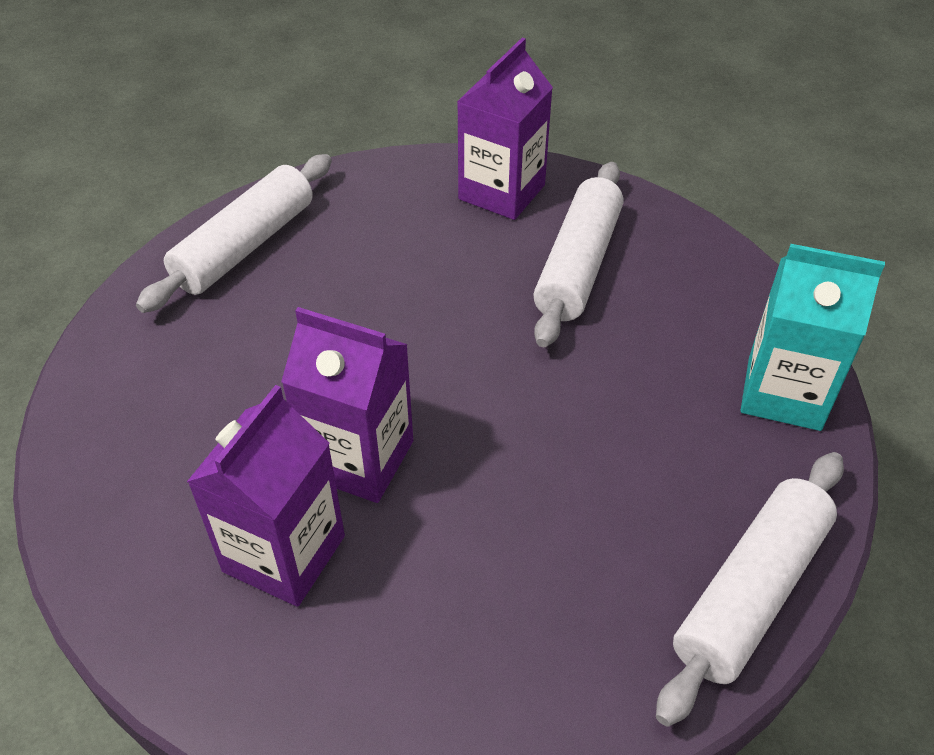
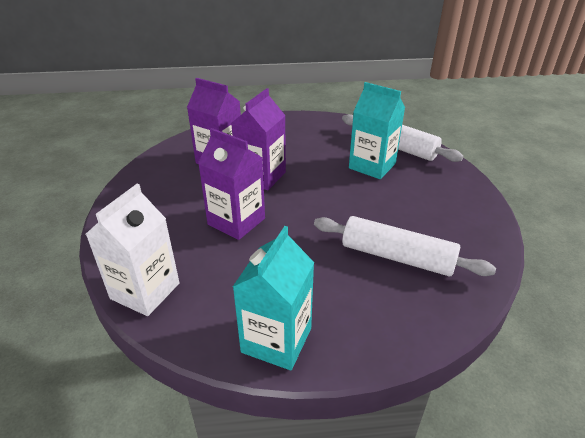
camera: 95 degrees right, 10 degrees down
purple carton [457,38,553,220] -> purple carton moved to [198,128,265,240]
white rolling pin [656,452,844,727] -> white carton [86,184,180,316]
none -> turquoise carton [349,82,405,179]

